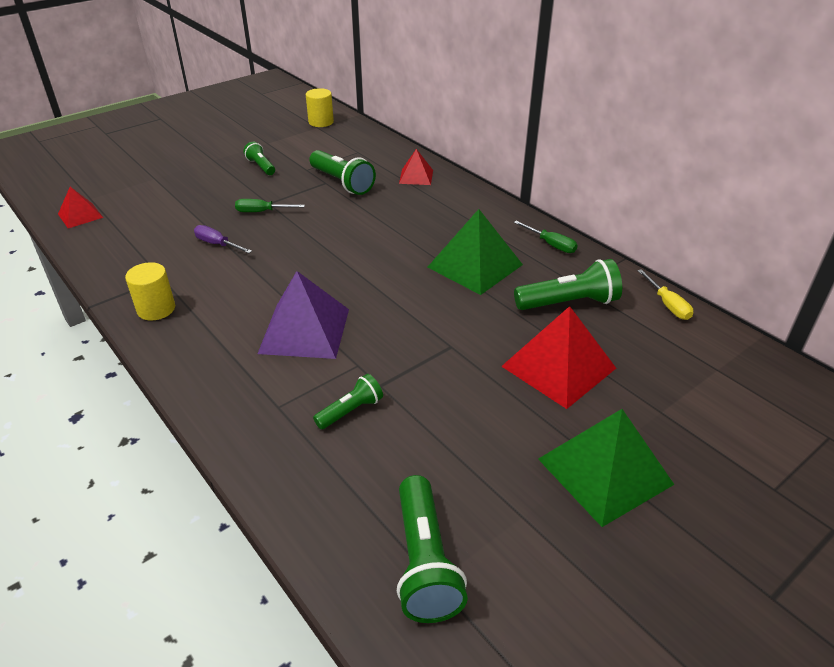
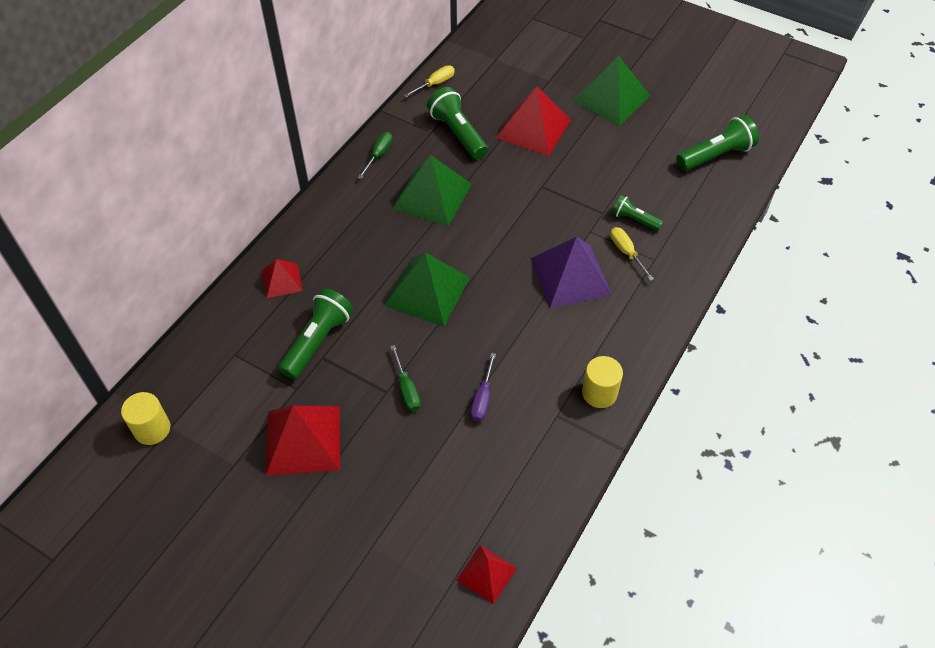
camera: 110 degrees left, 15 degrees up
green flashlight [243,142,275,175] -> red pyramid [266,406,340,476]
none -> green pyramid [384,252,470,326]
none -> yellow screwdriver [610,227,654,281]

